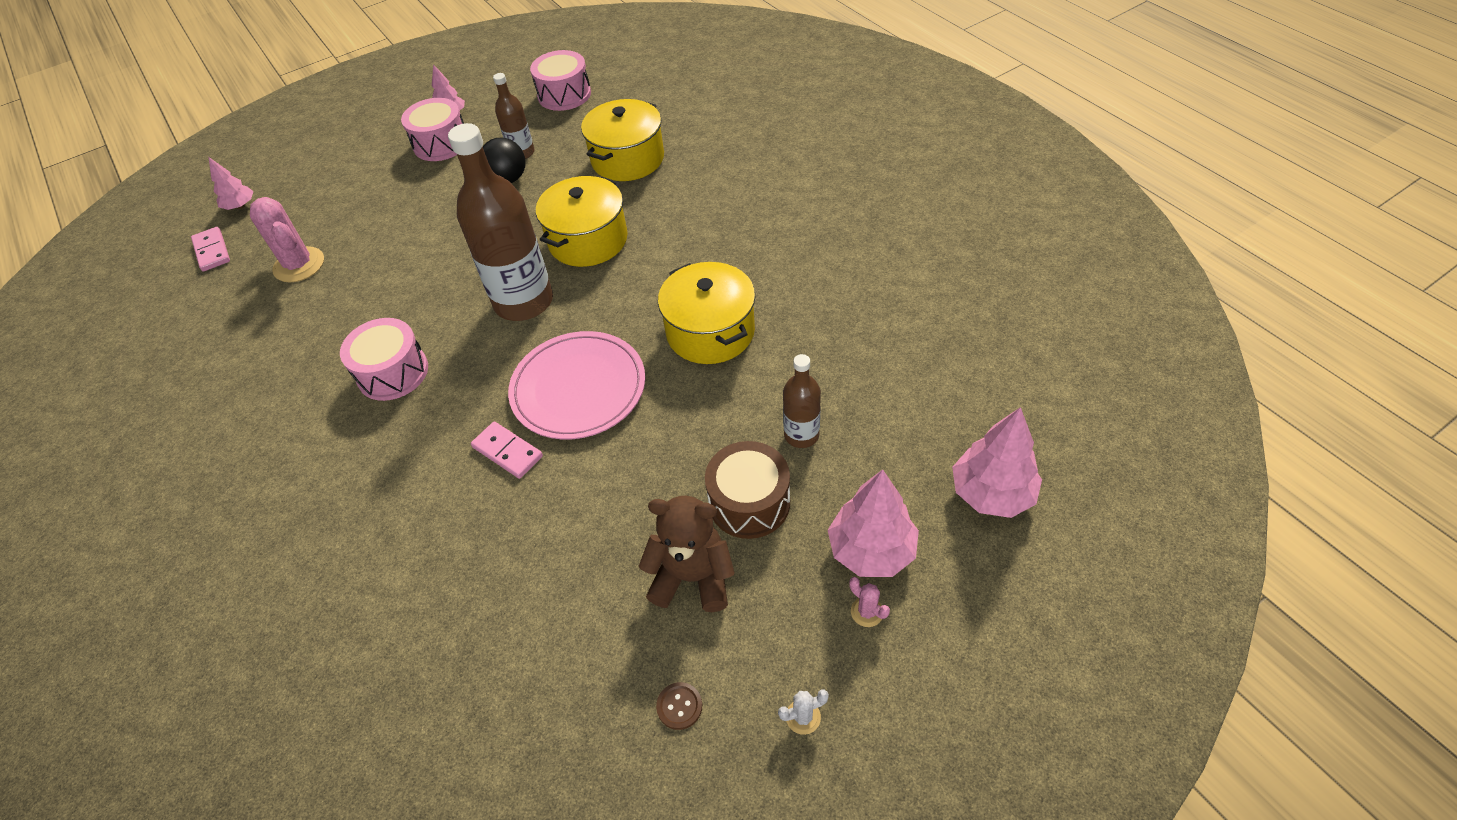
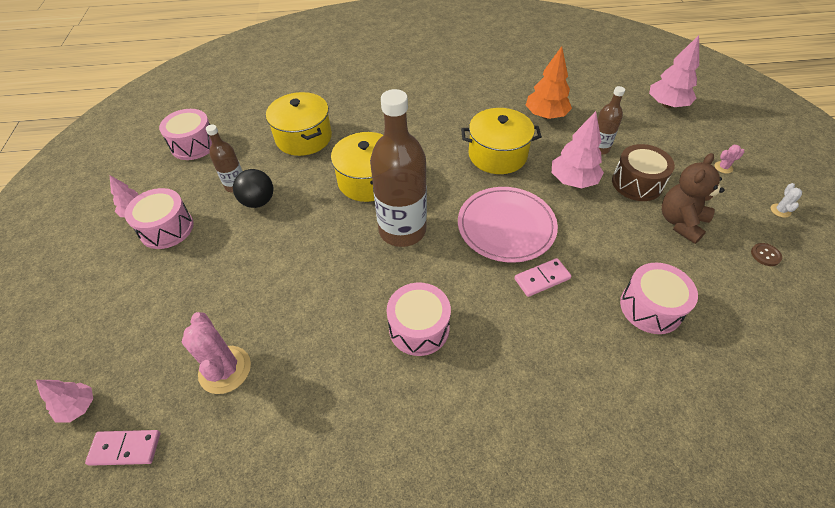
camera: 65 degrees left, 0 degrees up
pink cactus [250,197,324,283] -> pink cactus turned 75 degrees clockwise [182,312,251,394]
pink tree [828,469,919,577] -> pink tree moved to [552,111,604,188]
none -> orange tree [526,46,572,119]
none -> pink drum [620,263,698,334]

